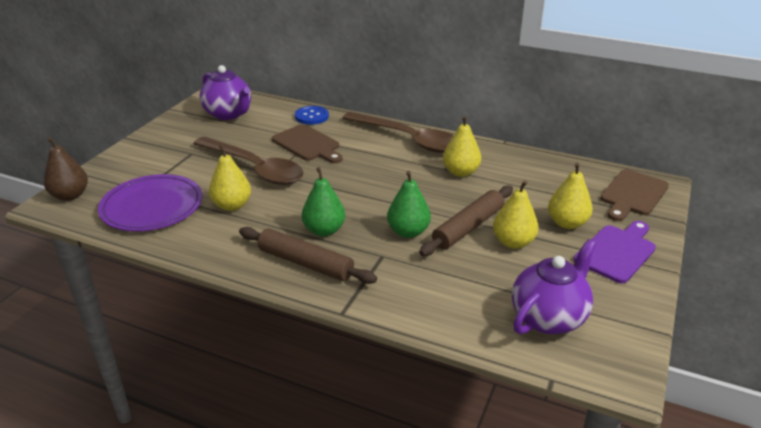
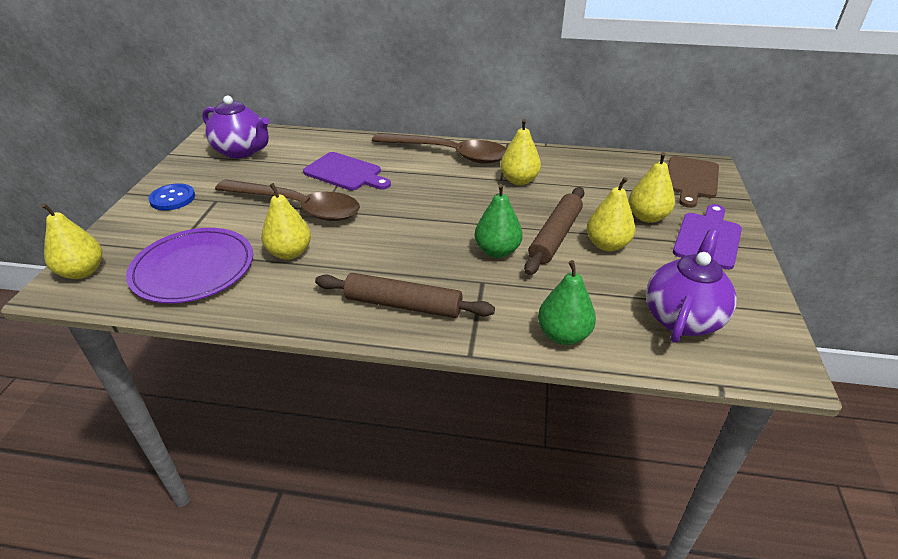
camera: 15 degrees left, 5 degrees up
brown pear [44,137,88,201] -> yellow pear [41,203,102,279]
brown cutting board [272,124,343,163] -> purple cutting board [303,152,391,190]
blue button [295,106,329,125] -> blue button moved to [148,183,195,211]
green pear [302,167,345,236] -> green pear moved to [538,260,596,345]

